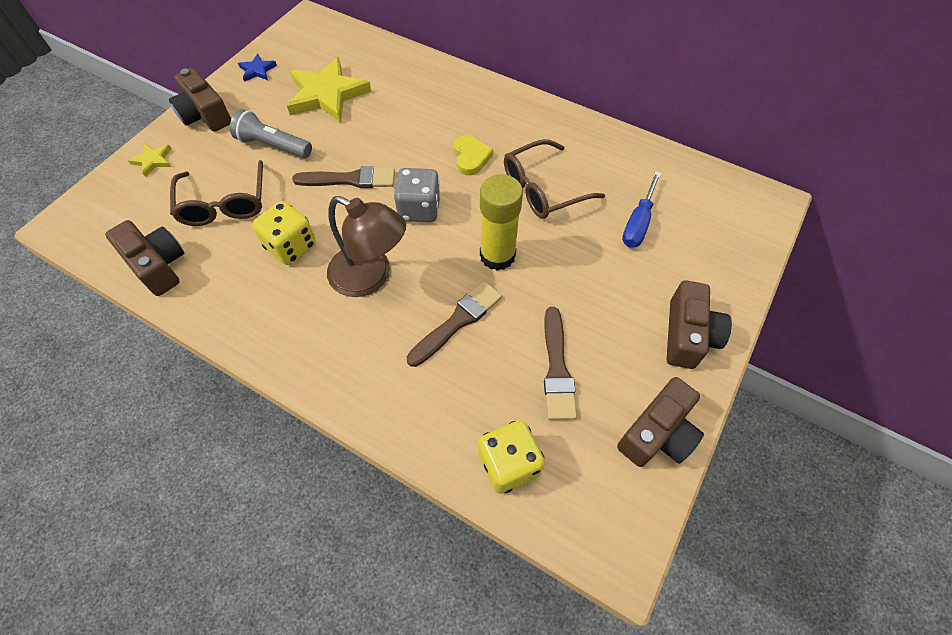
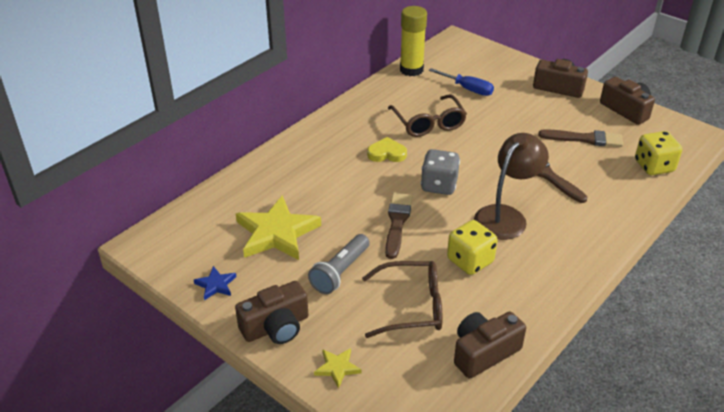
camera: 80 degrees left, 20 degrees down
yellow glue stick [480,174,523,271] -> yellow glue stick moved to [400,6,427,76]

